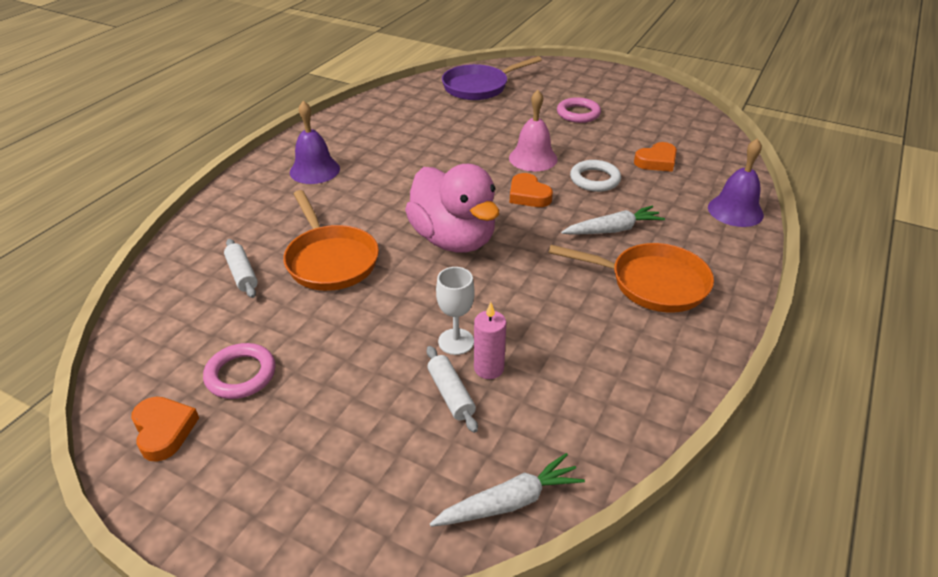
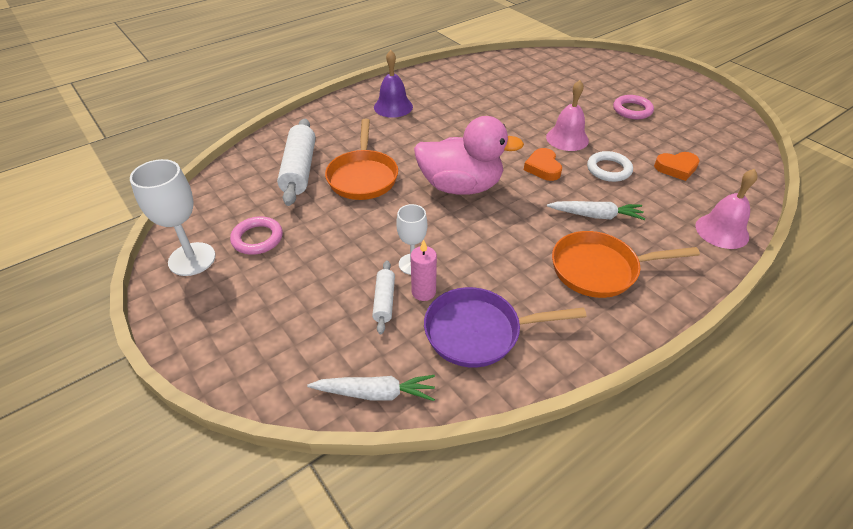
camera: 25 degrees right, 5 degrees up
orange heart [131,397,199,462] -> white goblet [130,159,216,276]
white rolling pin [224,239,258,298] -> white rolling pin [277,119,315,206], size x1.88
pink duck [405,164,499,253] -> pink duck turned 75 degrees counterclockwise [414,116,524,195]
purple pan [442,56,542,100] -> purple pan moved to [424,287,587,367]
orange pan [549,243,714,312] -> orange pan turned 135 degrees clockwise [552,231,700,298]
purple bell [708,138,764,227] -> pink bell [695,169,758,249]

